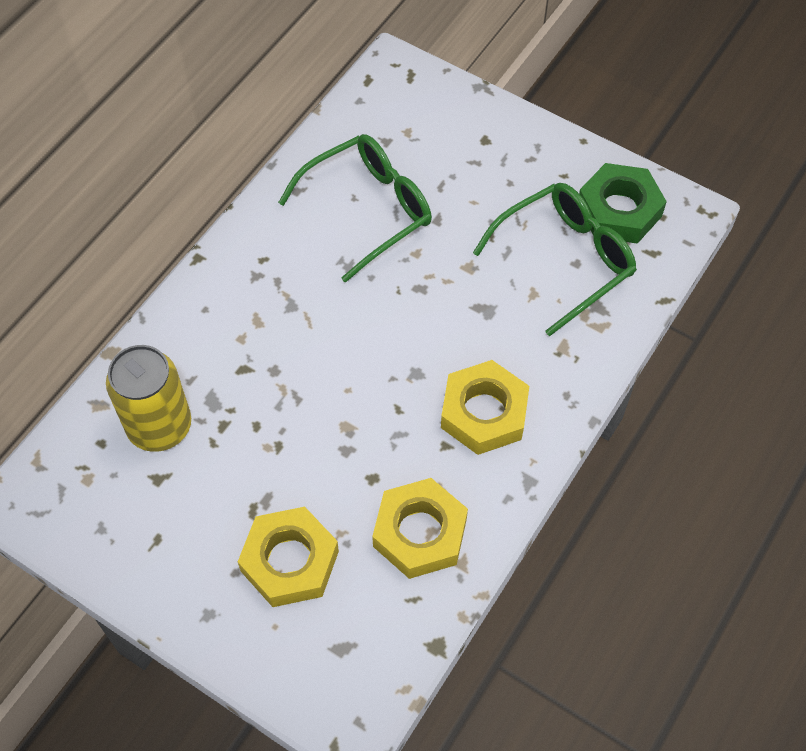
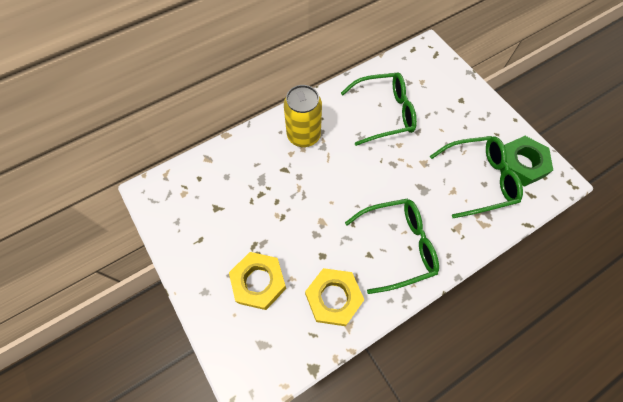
camera: 25 degrees right, 5 degrees up
yellow can [106,345,191,452] -> yellow can moved to [284,85,322,147]
yellow nut [441,360,529,455] -> green glasses [345,199,439,294]

